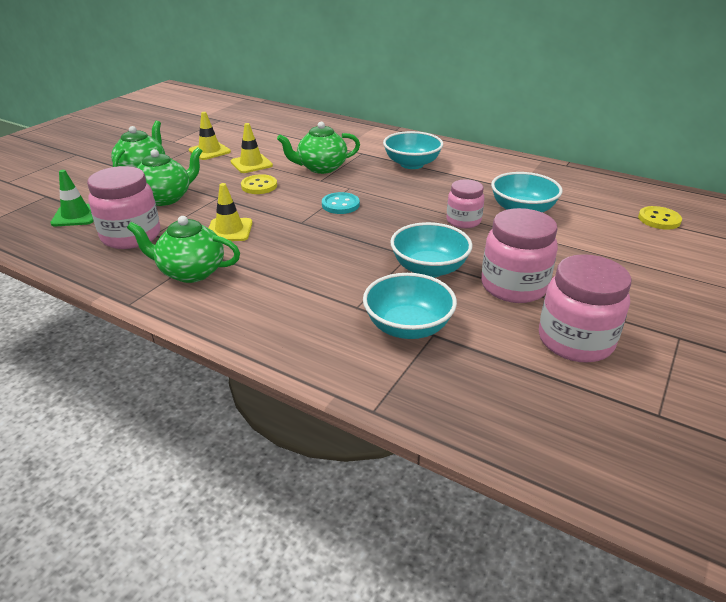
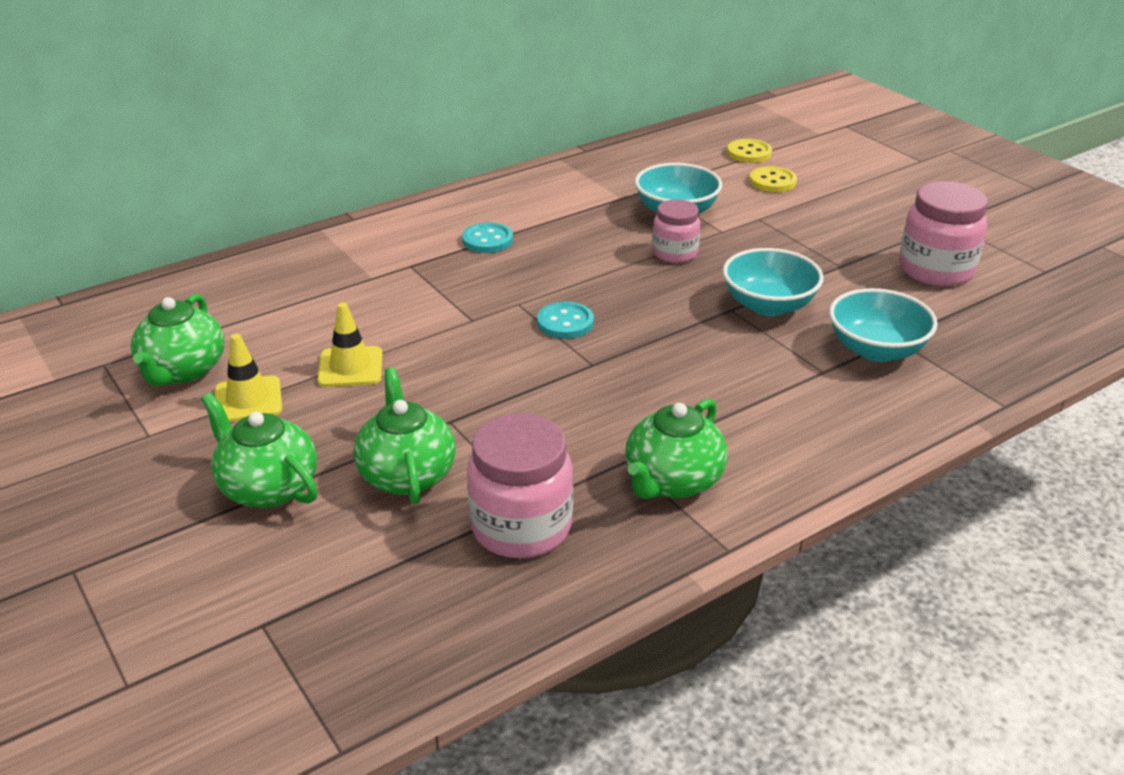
camera: 65 degrees left, 0 degrees up
green traffic cone [50,170,94,226] -> none
yellow traffic cone [209,183,252,241] -> none
yellow button [241,174,277,194] -> yellow button moved to [749,166,797,192]
green teapot [277,122,360,174] -> green teapot moved to [131,294,224,386]
turquoise bowl [383,131,443,169] -> turquoise button [462,222,513,253]
pink jar [481,208,558,303] -> none

